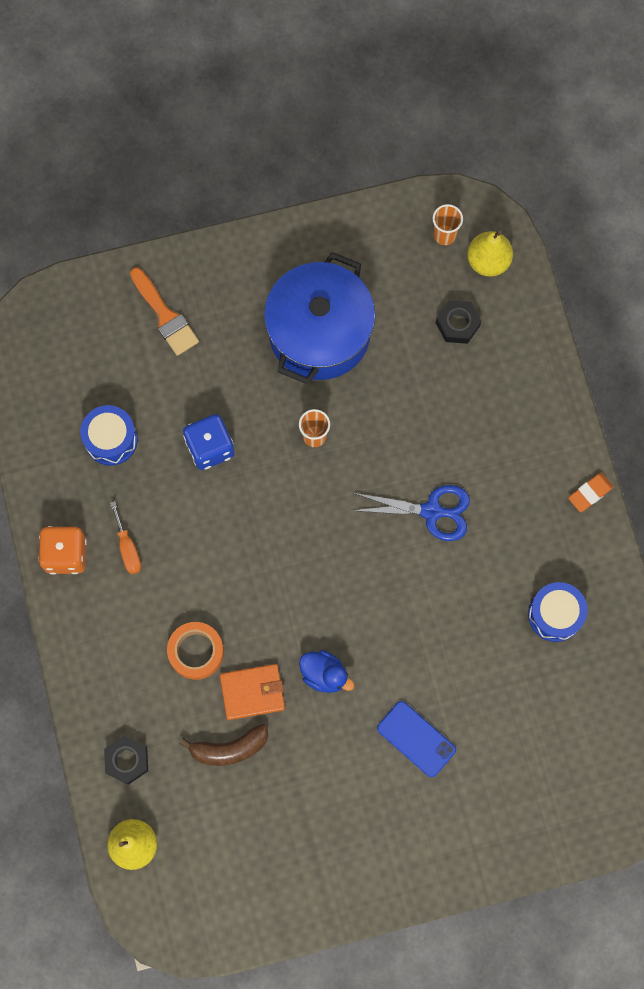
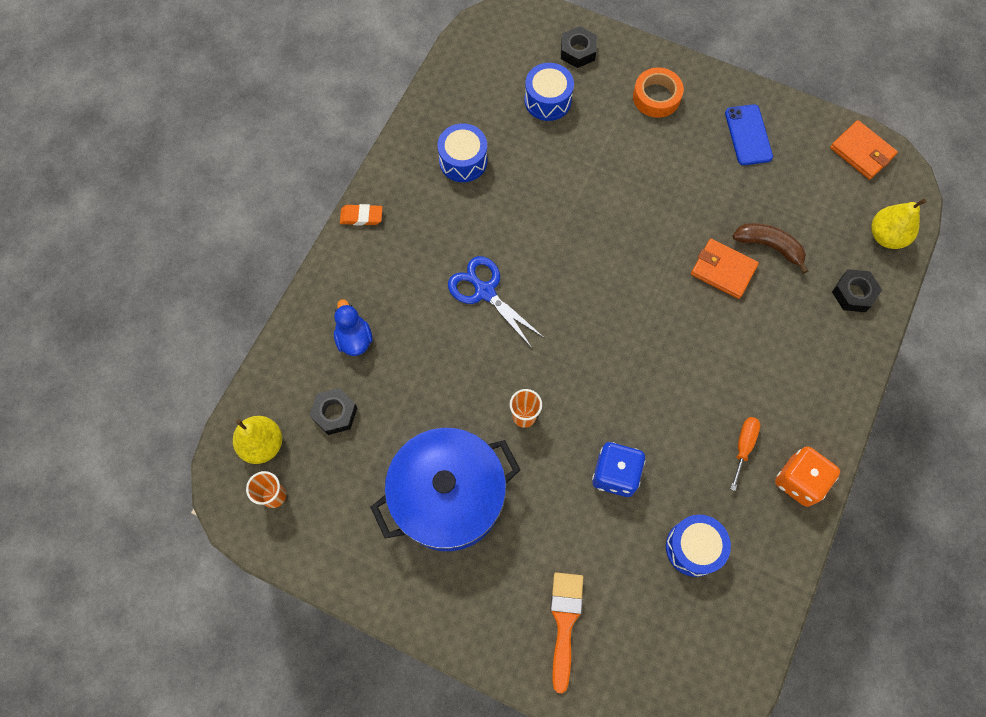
camera: 140 degrees left, 5 degrees down
orange tape [167,622,224,680] -> orange tape moved to [633,67,684,118]
blue duck [299,650,354,693] -> blue duck moved to [334,299,373,356]
blue phone [377,701,456,777] -> blue phone moved to [725,104,773,165]
none -> blue drum [524,63,574,121]
none -> black nut [561,26,597,68]
none -> orange wallet [830,120,898,180]

